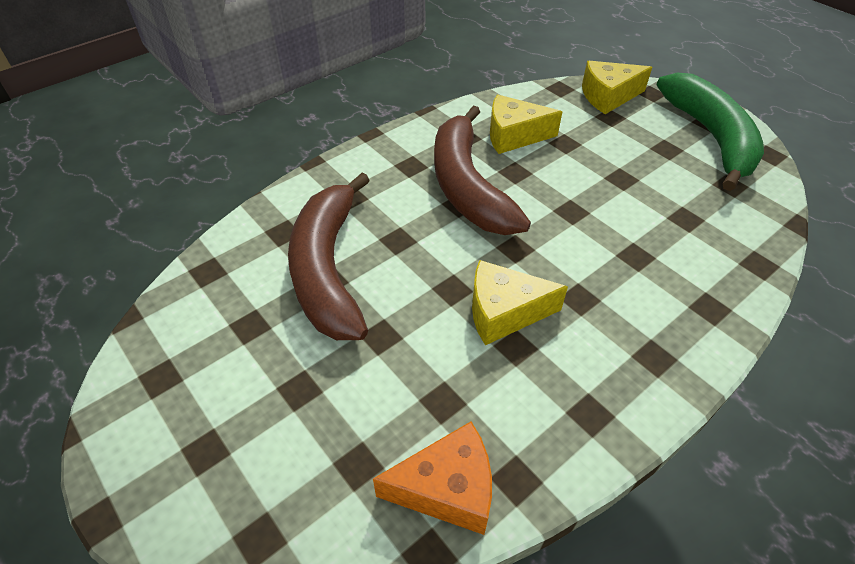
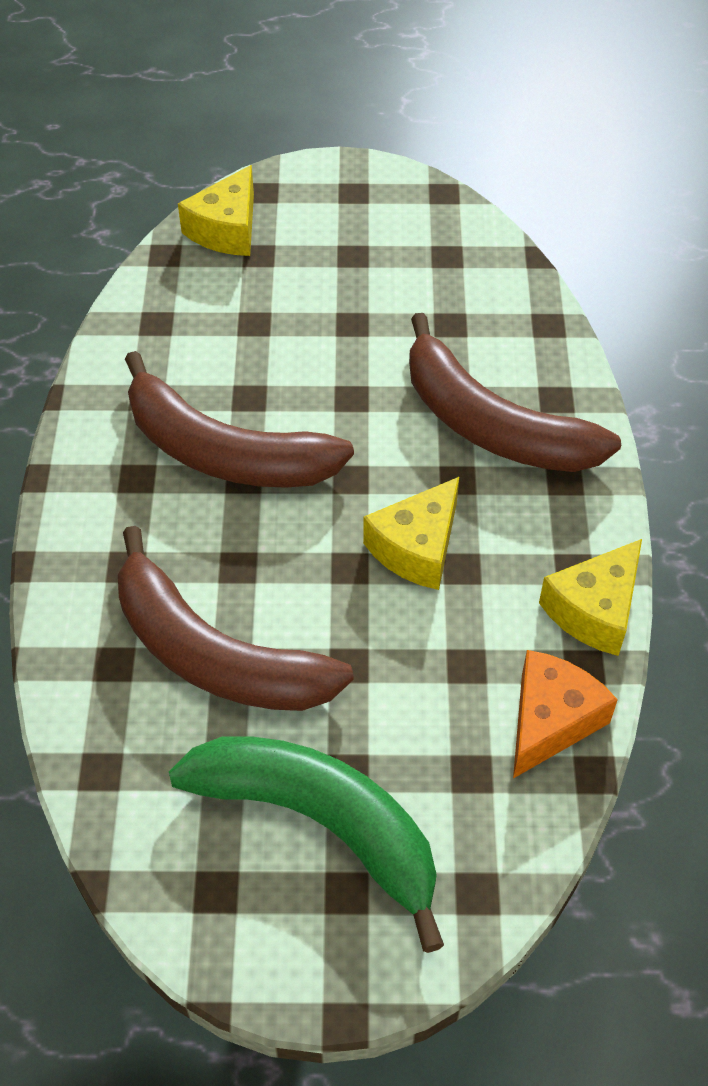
camera: 50 degrees left, 5 degrees up
yellow cheese [490,95,562,154] -> yellow cheese moved to [539,539,642,656]
green banana [656,72,764,191] -> green banana moved to [169,737,444,953]
none -> brown banana [409,313,621,472]

